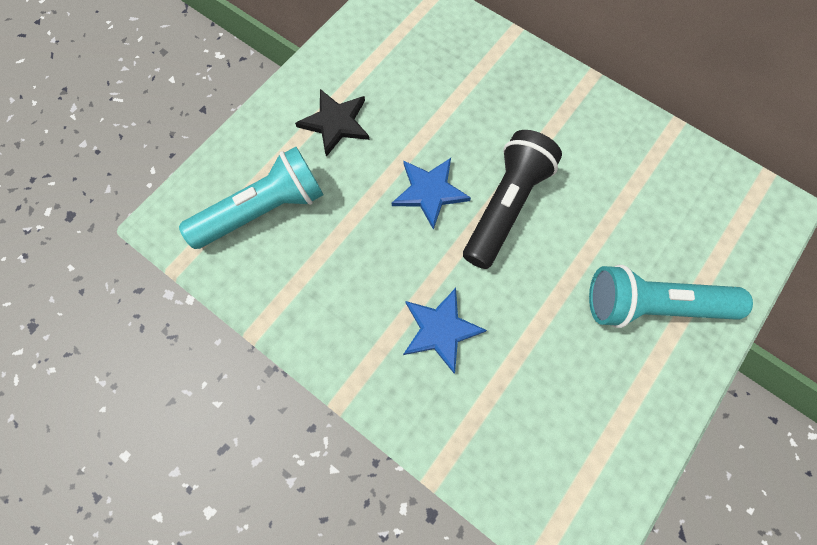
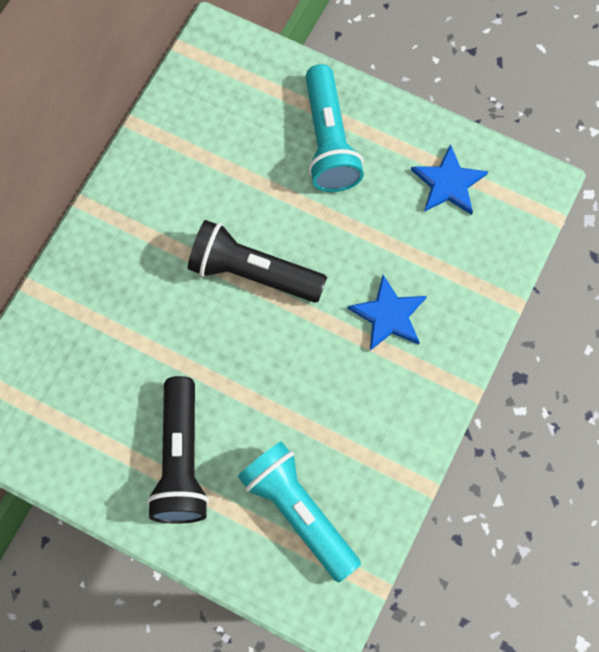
camera: 100 degrees left, 0 degrees up
black star [295,89,369,157] -> black flashlight [147,376,209,524]
blue star [392,158,471,230] -> blue star moved to [411,144,488,215]

